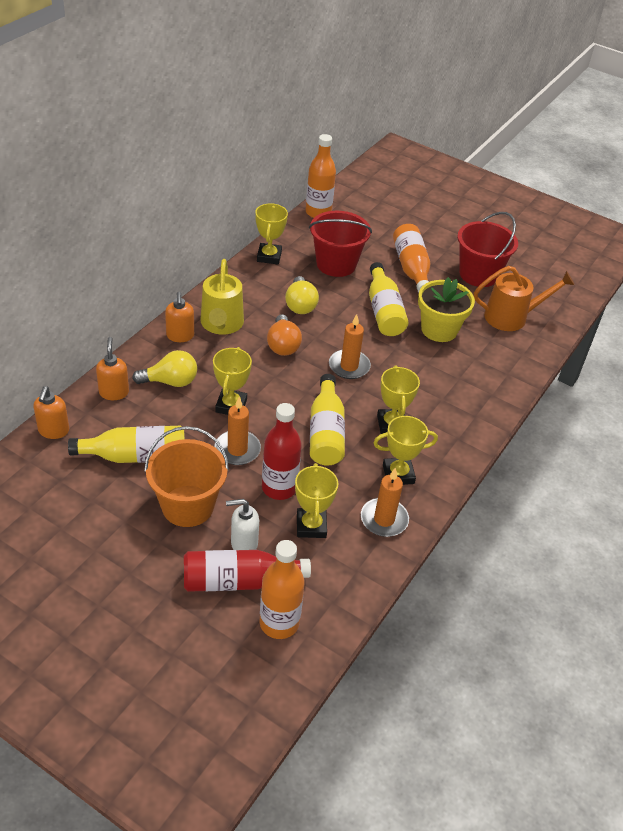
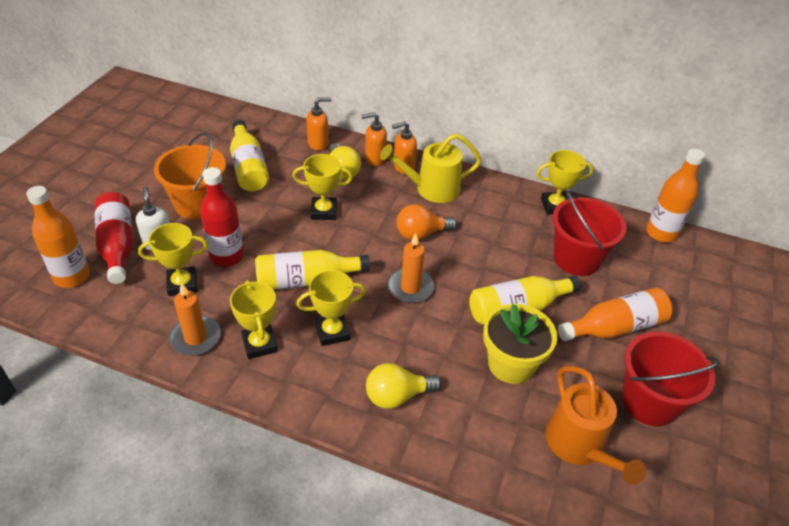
camera: 80 degrees right, 0 degrees up
orange soap dispenser [33,386,69,439] -> orange soap dispenser moved to [361,113,387,166]
orange candle [214,397,261,465] -> none
yellow light bulb [285,276,319,314] -> yellow light bulb moved to [366,363,442,409]

